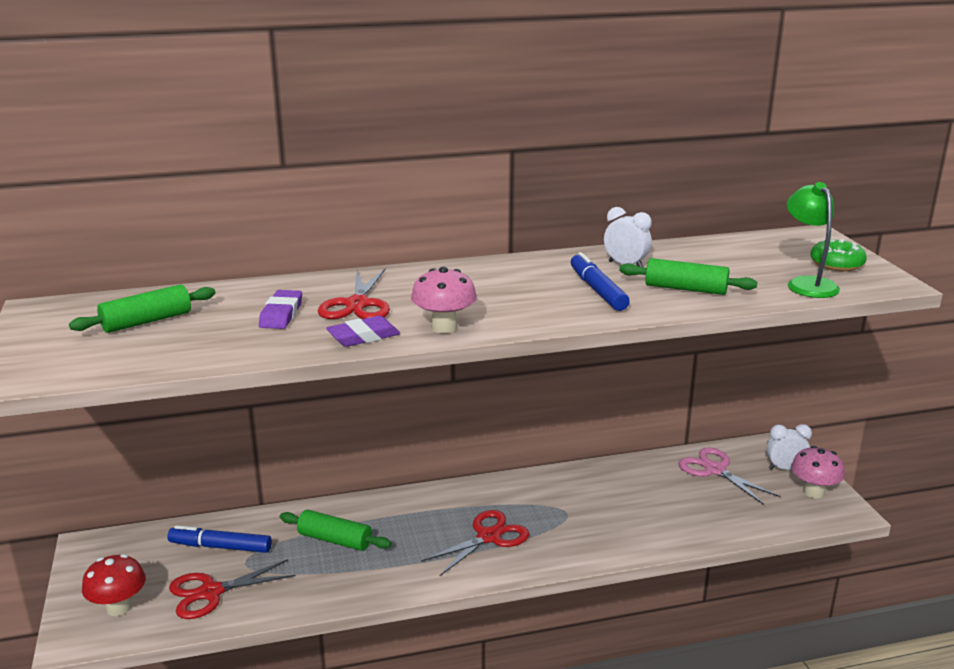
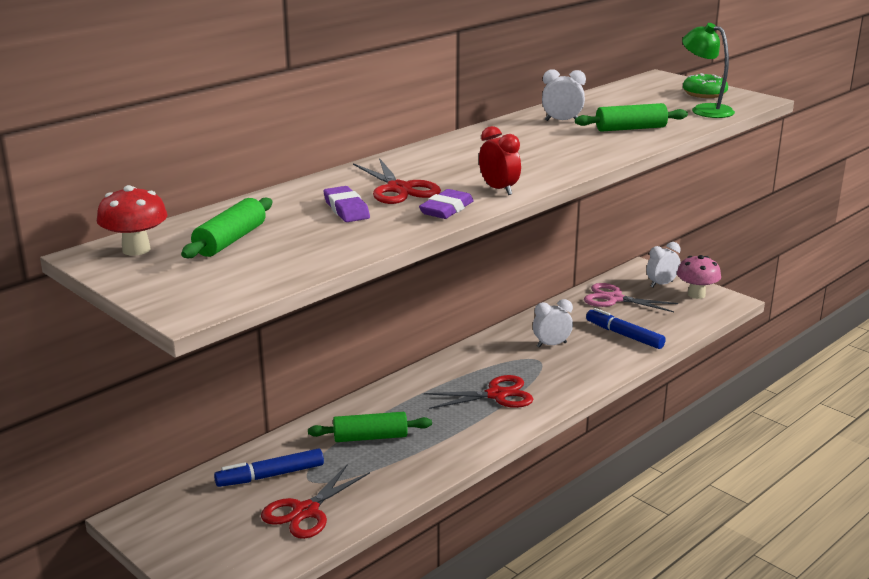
camera: 30 degrees left, 0 degrees up
red mushroom [82,554,146,616] -> red mushroom moved to [97,185,168,256]
pink mushroom [411,267,477,333] -> red clock [479,126,521,195]
red scissors [421,510,529,577] -> red scissors turned 60 degrees clockwise [424,375,533,409]
blue marker [571,252,630,311] -> blue marker moved to [586,308,666,349]
none -> white clock [533,299,573,348]

